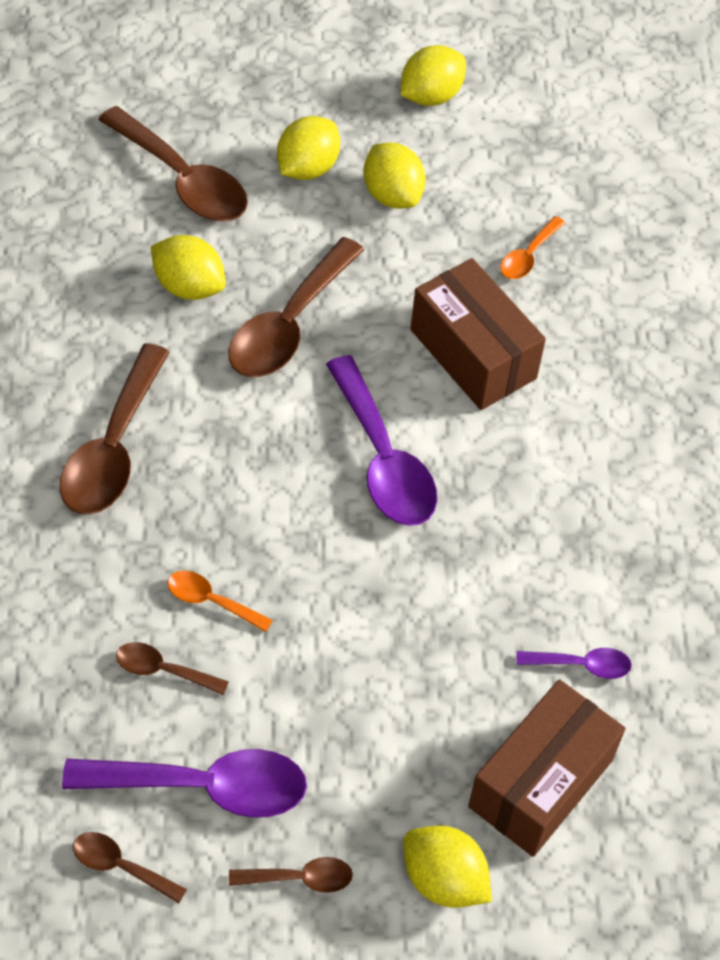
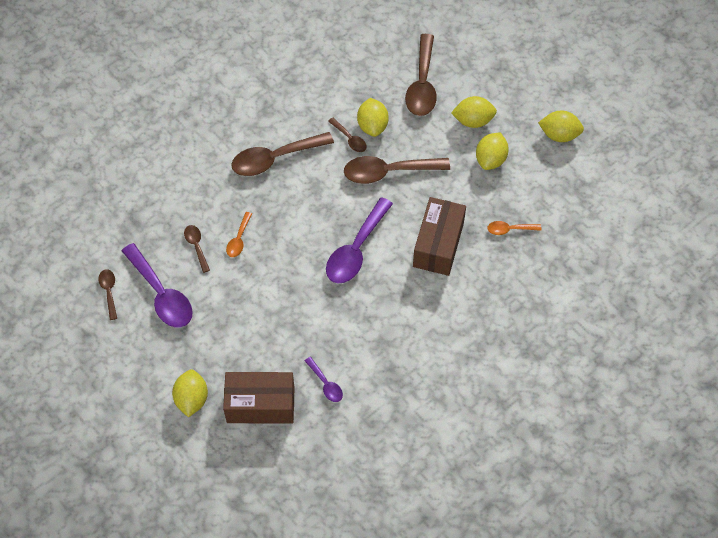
camera: 55 degrees right, 5 degrees up
orange spoon [167,571,273,632] -> orange spoon turned 150 degrees counterclockwise [226,212,252,257]
brown spoon [229,857,353,893] -> brown spoon moved to [328,117,367,152]

